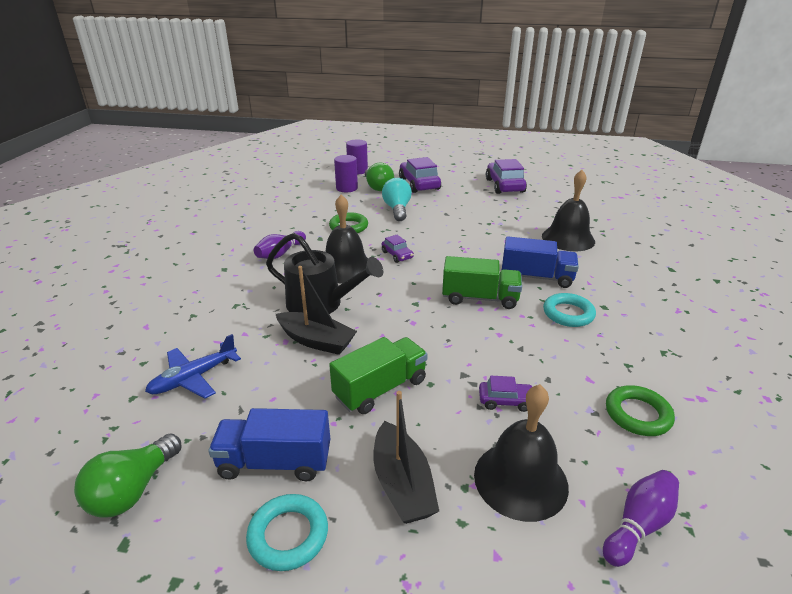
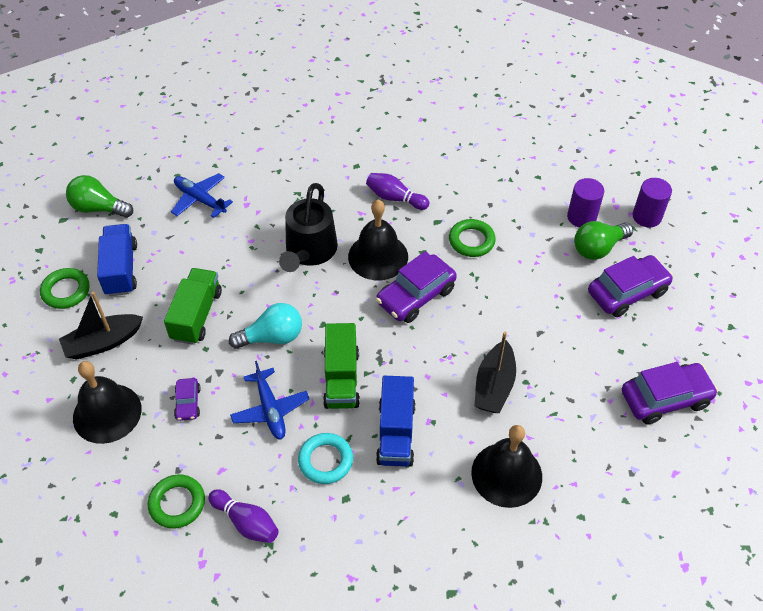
camera: 80 degrees right, 20 degrees up
turquoise ring [246,494,328,571] -> green ring [40,268,90,309]
black boat [276,266,357,355] -> black boat moved to [474,332,516,413]
green truck [329,337,428,414] -> green truck turned 120 degrees counterclockwise [164,268,222,345]
turquoise light bulb [382,178,412,221] -> turquoise light bulb moved to [229,303,302,349]
purple car [382,235,414,263] -> purple car [376,251,457,323], size x1.93
purple bowling pin [603,470,679,567] -> purple bowling pin moved to [208,489,279,543]
none -> blue plane [230,361,309,440]

